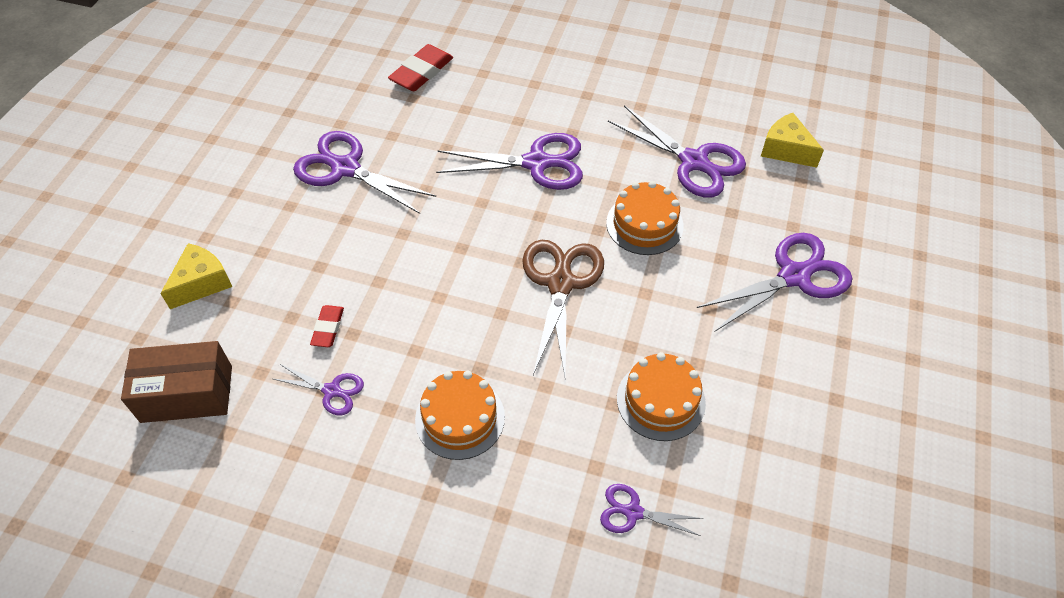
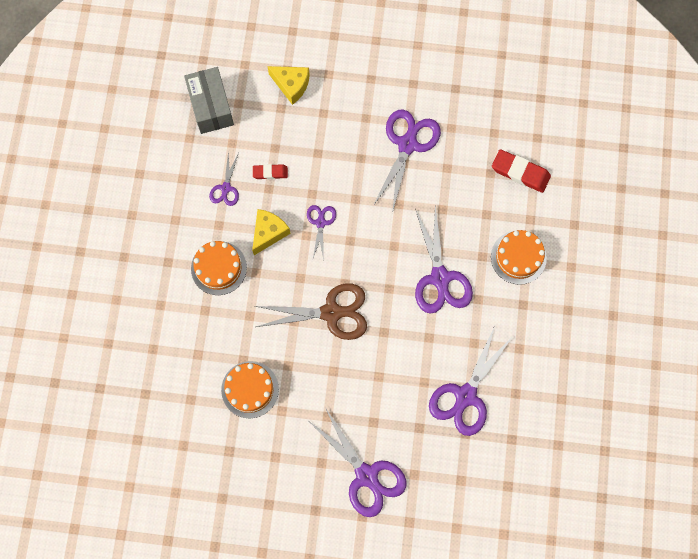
camera: 80 degrees right, 20 degrees up
brown box [121,341,232,423] -> grey box [184,67,234,134]
purple scissors [600,484,703,536] -> purple scissors moved to [307,205,336,261]
orange cake [606,181,684,255] -> orange cake moved to [491,230,547,285]
yellow cheese [761,113,824,168] -> yellow cheese moved to [252,209,290,255]

